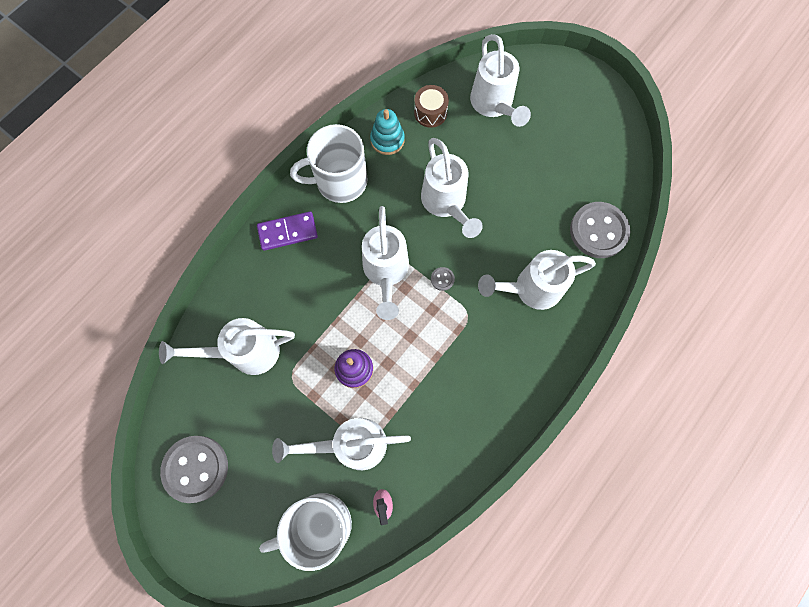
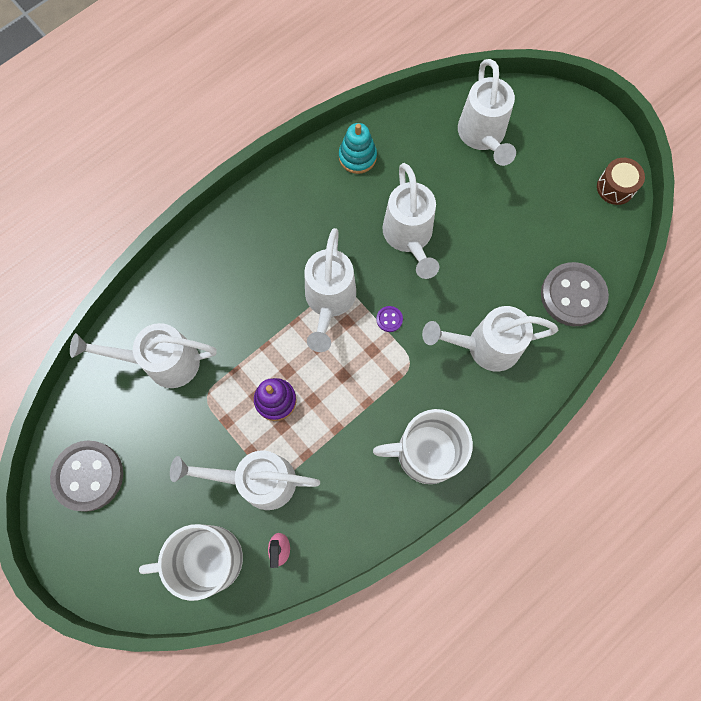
camera: 10 degrees right, 0 degrees up
purple domino [257,211,318,251] -> none
white mug [290,124,368,203] -> white mug moved to [373,409,473,484]
brown drum [414,85,449,128] -> brown drum moved to [597,158,645,205]
grey button [431,267,455,291] -> purple button [376,306,403,332]

